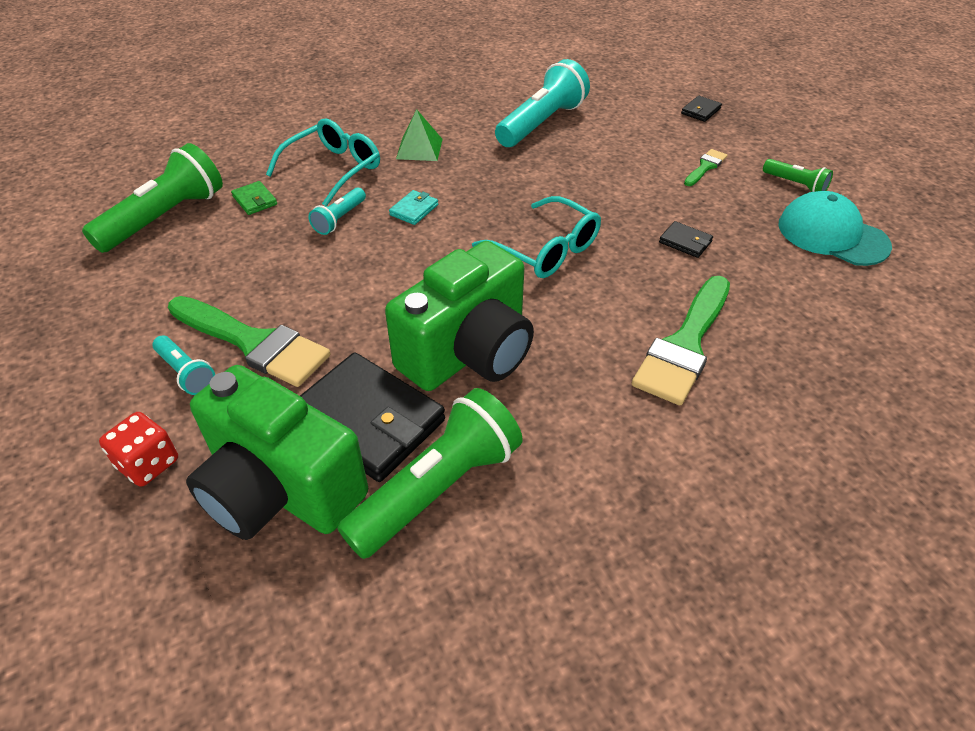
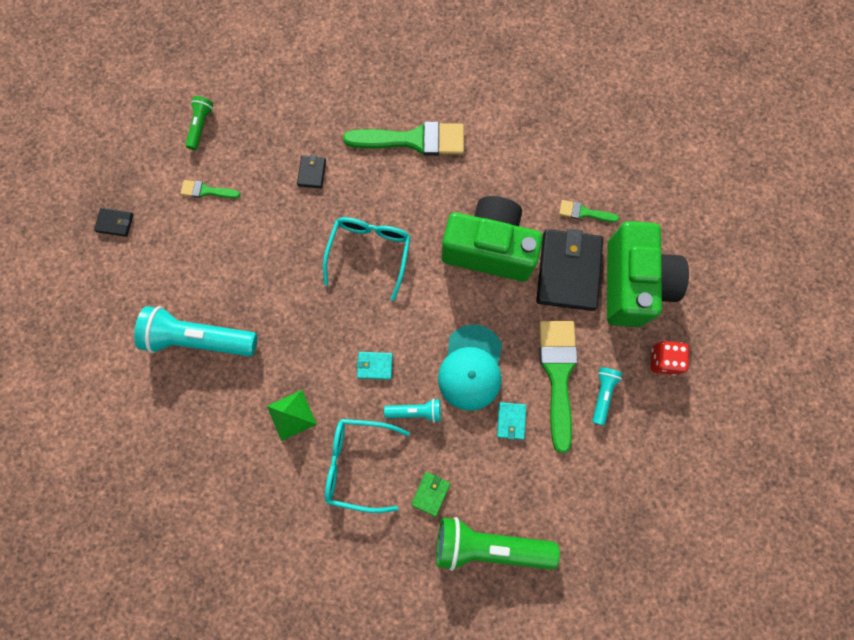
camera: 120 degrees left, 30 degrees up
green flashlight [337,388,523,559] -> green brush [559,200,619,222]
turquoise cap [778,191,892,266] -> turquoise cap moved to [438,325,502,411]
none -> turquoise wallet [497,402,526,440]

